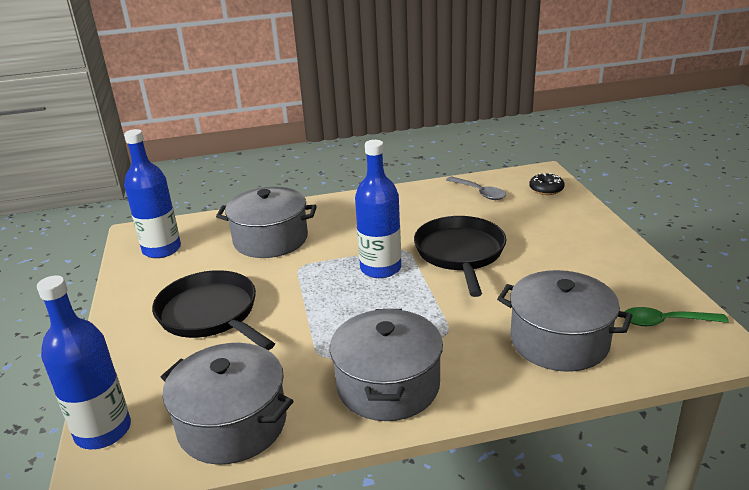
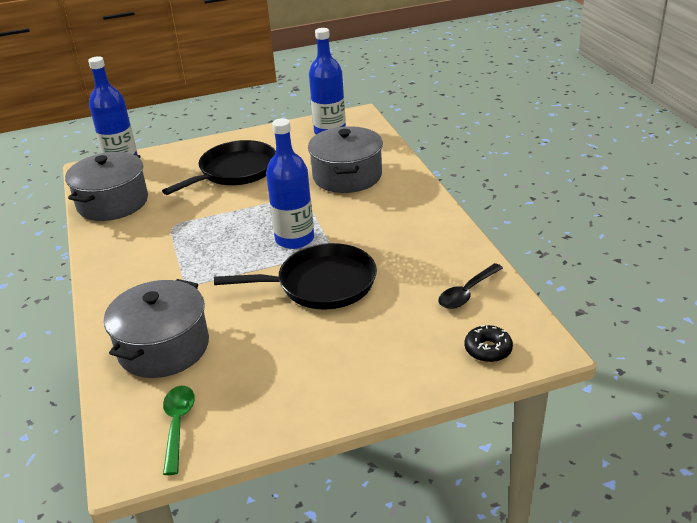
camera: 85 degrees right, 5 degrees up
grey pot [330,309,443,421] -> none
grey spoon [446,176,506,200] -> black spoon [439,263,503,309]

